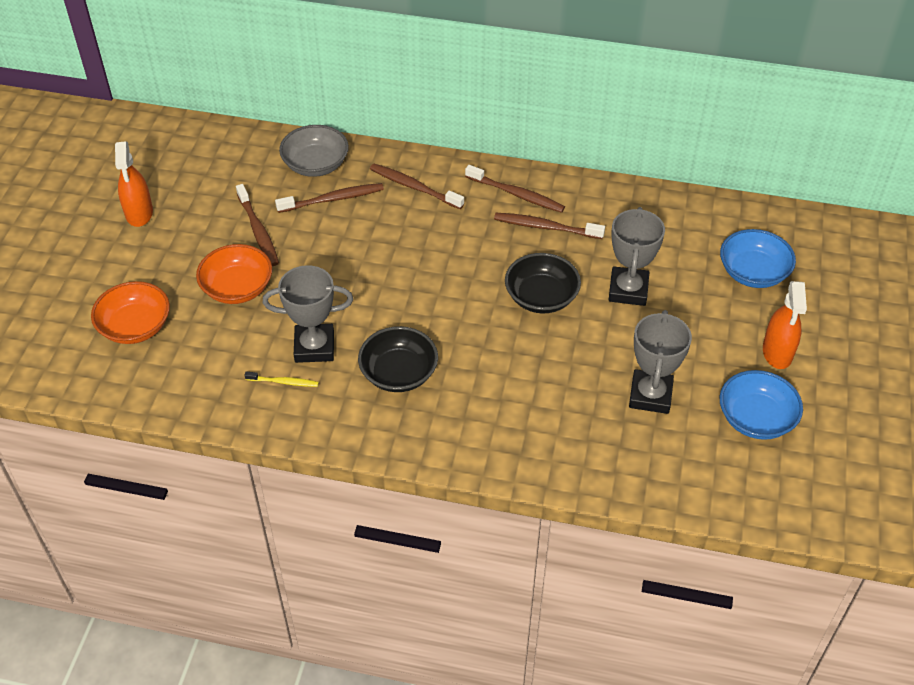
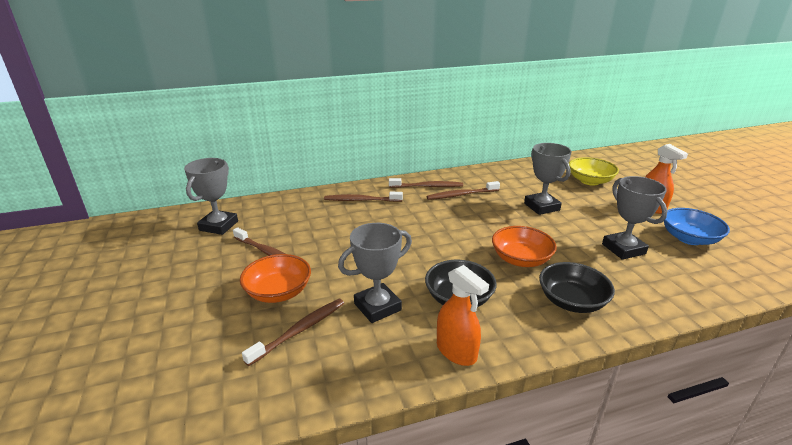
camera: 30 degrees left, 20 degrees down
orange bowl [91,281,170,344] -> orange bowl moved to [492,226,557,267]
orange spray bottle [115,141,153,227] -> orange spray bottle moved to [437,265,489,366]
yellow toothbrush [244,371,319,387] -> none
brown toothbrush [275,183,384,213] -> brown toothbrush moved to [242,299,344,366]
grey bowl [279,125,349,177] -> none
black bowl [505,253,581,313] -> black bowl moved to [539,262,615,313]
blue bowl [720,229,796,288] -> yellow bowl [569,157,619,186]
none -> grey trophy [184,158,238,235]

